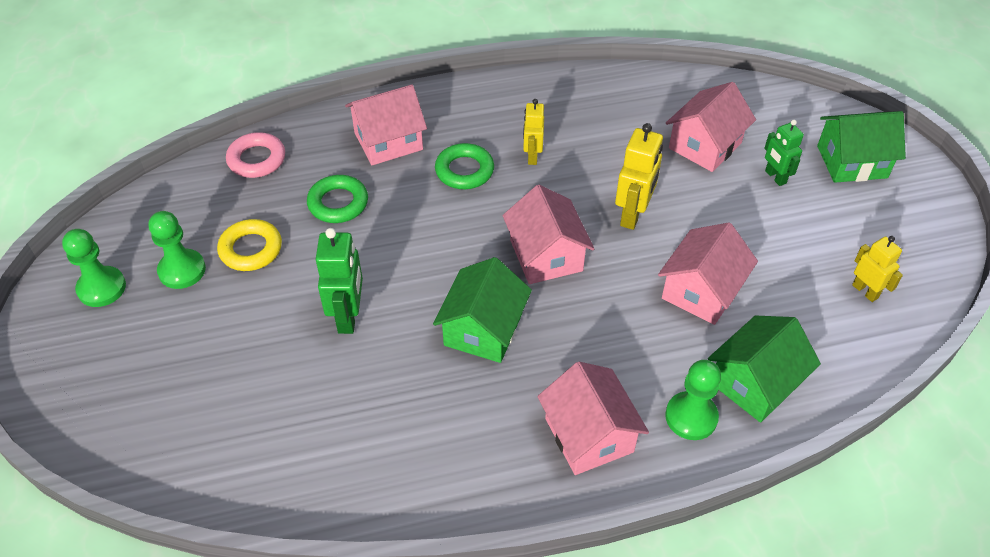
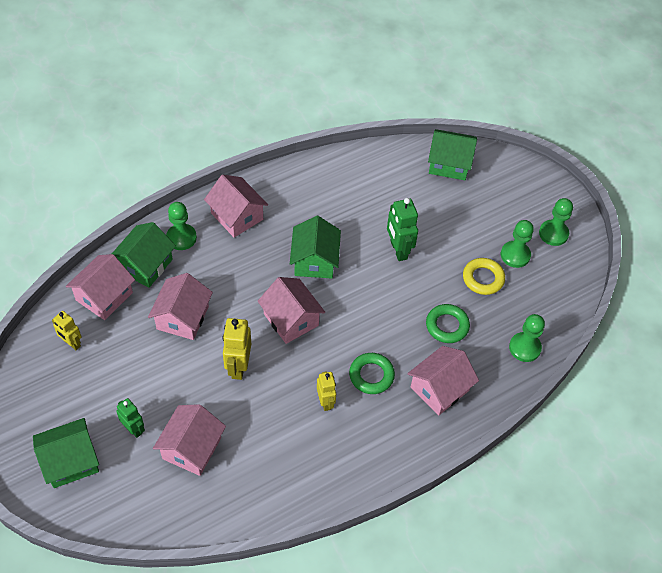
camera: 160 degrees right, 5 degrees up
pink ring [226,132,285,178] -> green pawn [509,314,545,362]
none -> pink house [66,254,135,320]
none -> green house [428,129,477,180]

